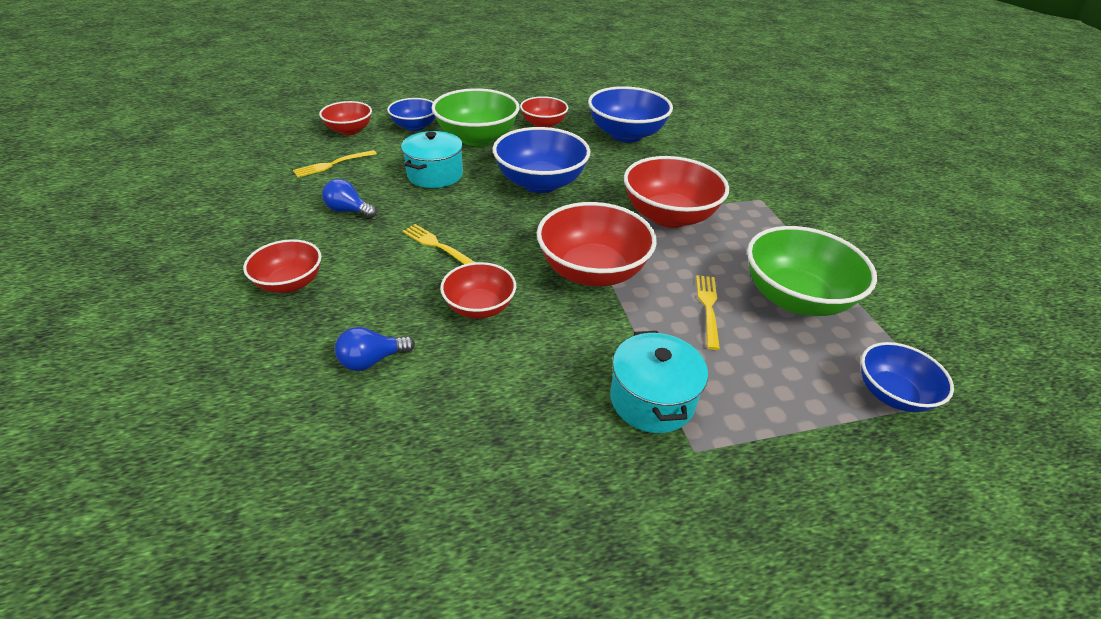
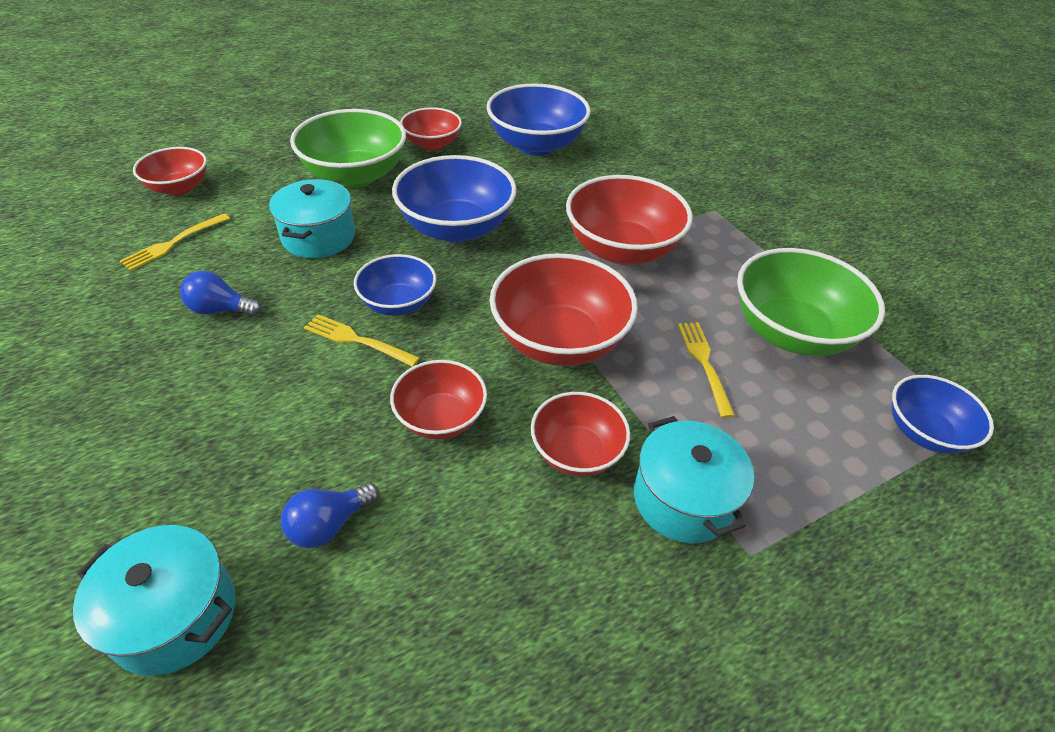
camera: 15 degrees left, 5 degrees up
red bowl [243,239,322,293] -> red bowl moved to [531,392,630,476]
blue bowl [387,98,435,131] -> blue bowl moved to [354,254,436,316]
none -> turquoise pot [73,525,236,676]

